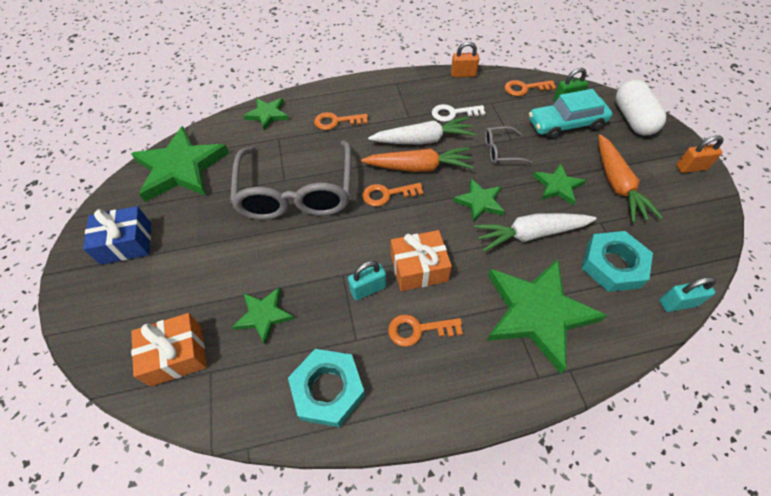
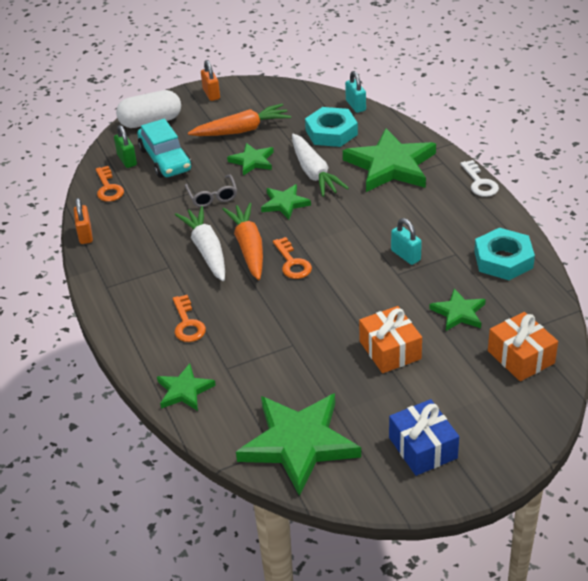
camera: 100 degrees left, 15 degrees down
grey glasses [230,140,352,220] -> none
orange key [388,314,463,347] -> none
orange gift [391,230,452,291] -> orange gift moved to [359,306,422,373]
white key [432,104,485,122] -> white key moved to [460,160,499,197]

